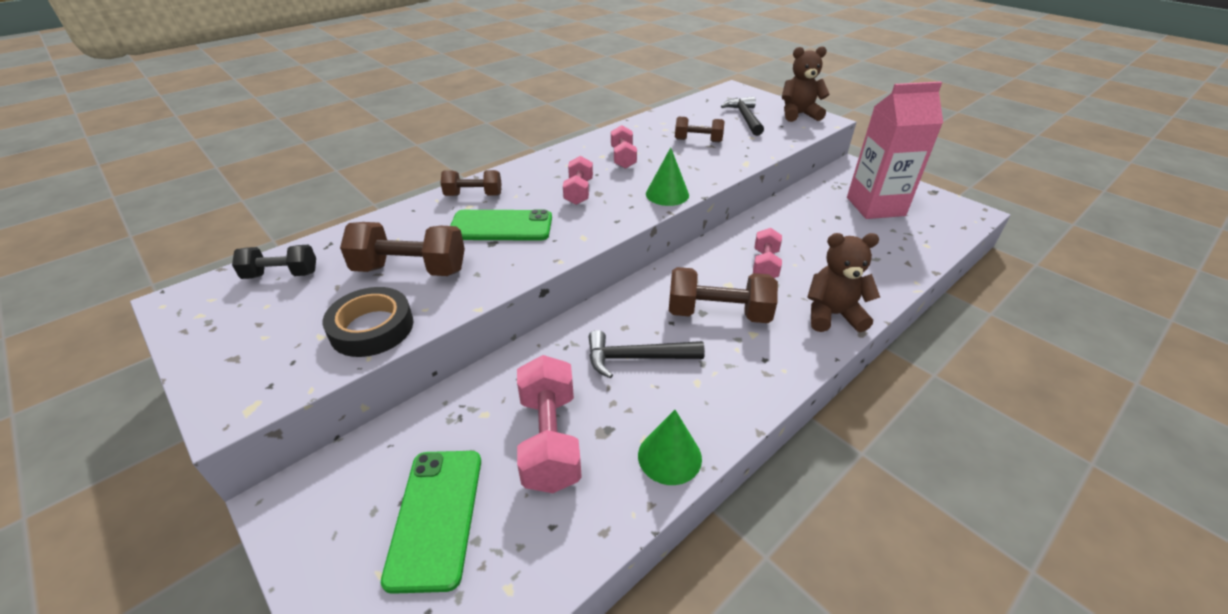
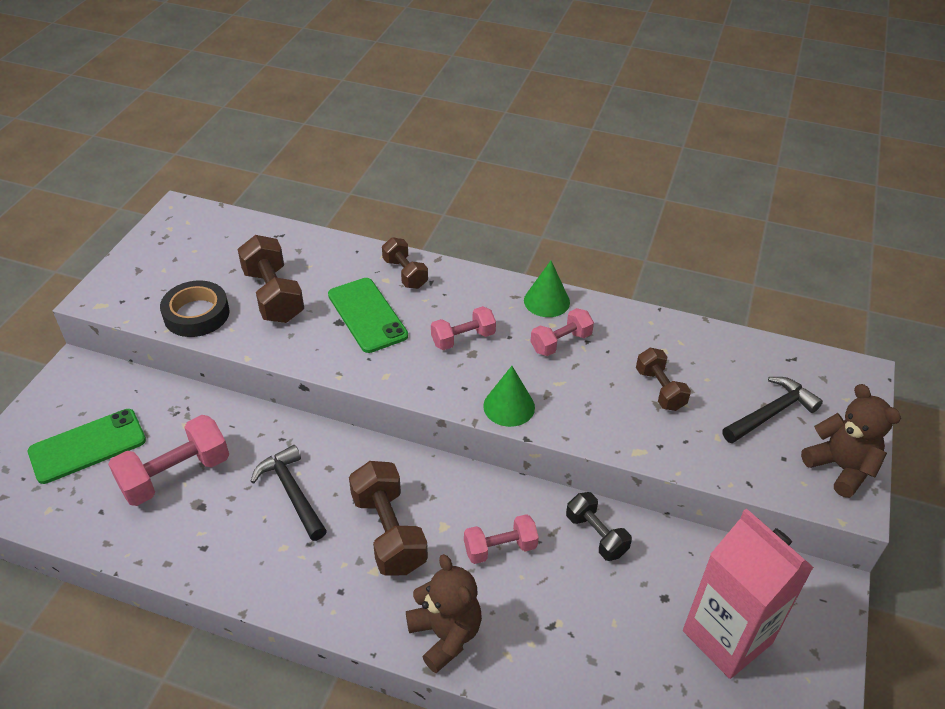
camera: 60 degrees right, 5 degrees up
black dumbbell [232,245,316,279] -> black dumbbell moved to [566,492,632,561]
green cone [638,410,702,485] -> green cone moved to [524,261,570,317]

